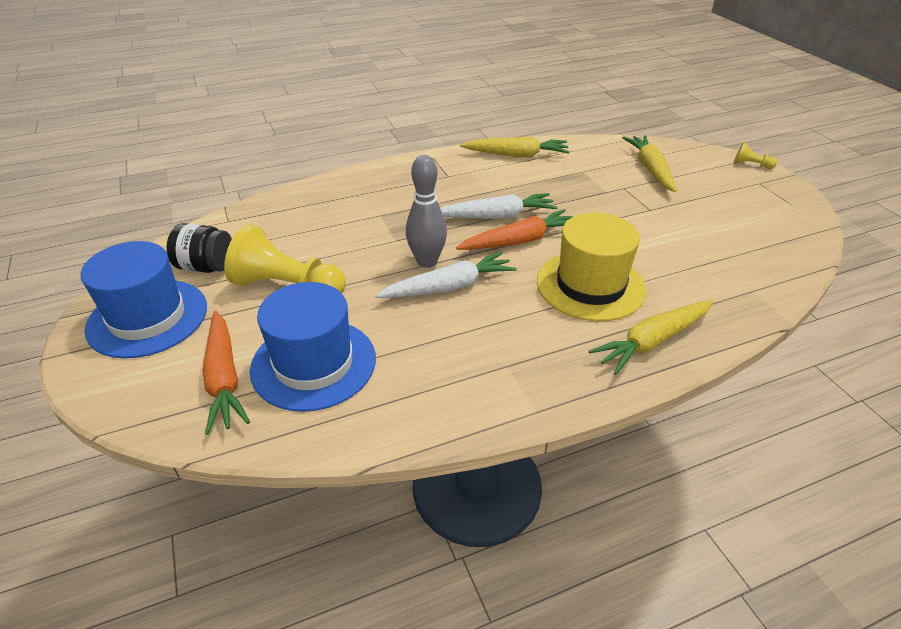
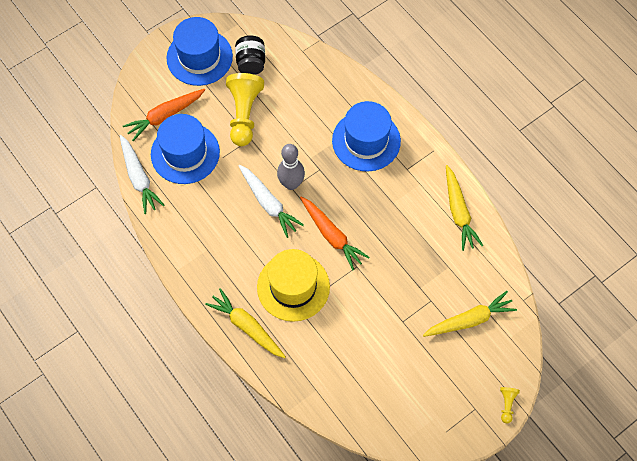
camera: 75 degrees right, 25 degrees up
white carrot [440,193,558,219] -> white carrot moved to [120,135,165,214]
none -> blue hat [332,101,401,171]

